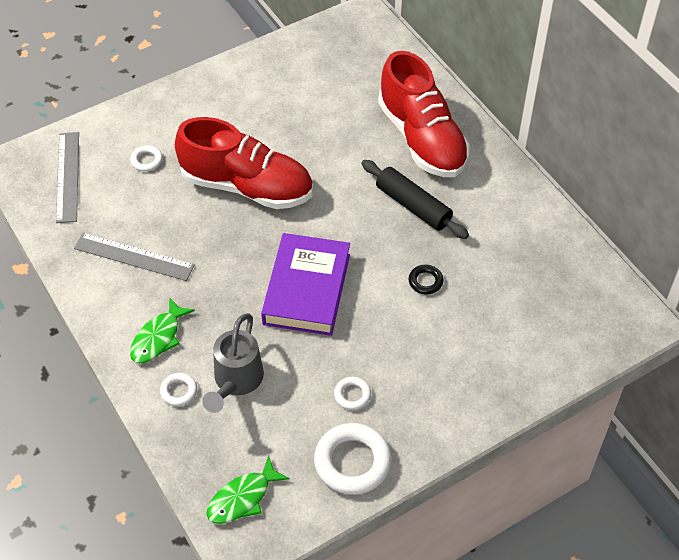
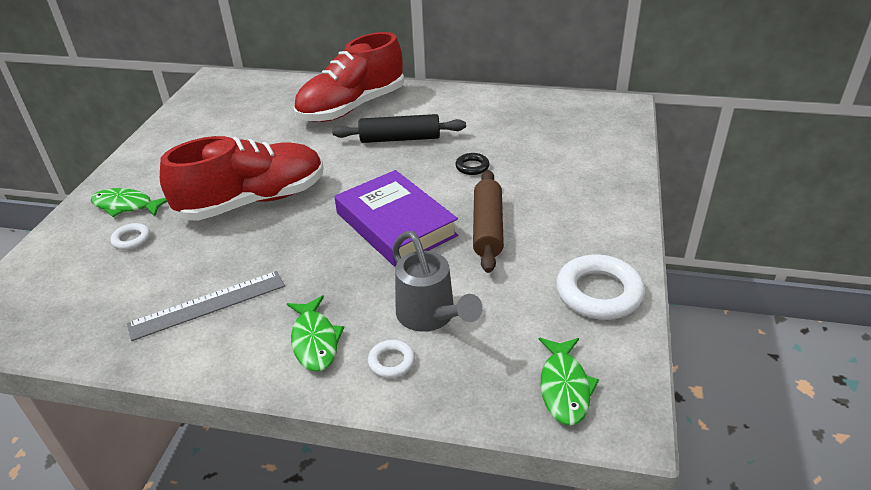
camera: 45 degrees left, 15 degrees down
grey ruler [56,132,79,223] -> none
white ring [334,377,371,410] -> none
red shoe [378,51,470,177] -> red shoe turned 120 degrees clockwise [293,32,404,122]
none -> green fish [91,188,167,217]
none -> brown rolling pin [473,170,504,273]

